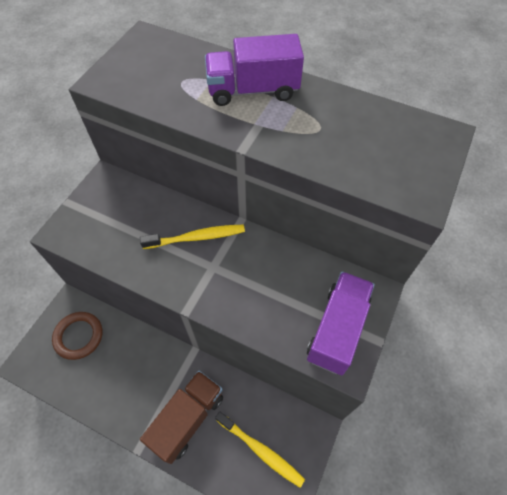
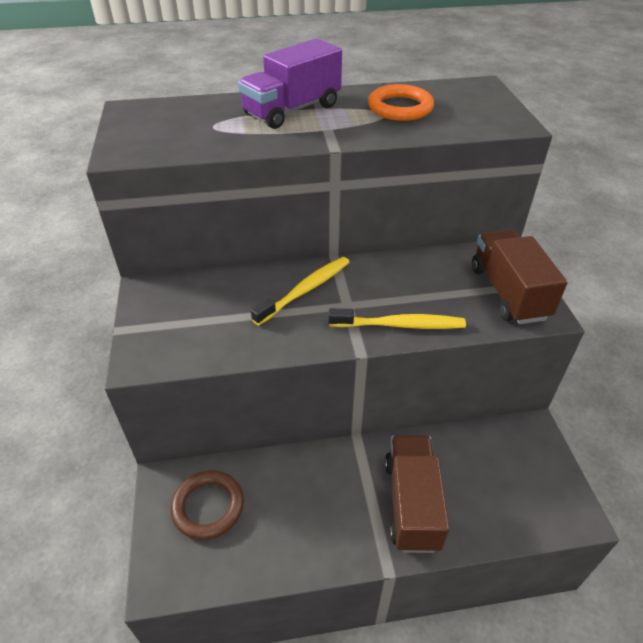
camera: 35 degrees left, 15 degrees down
yellow toothbrush [215,412,305,488] -> yellow toothbrush moved to [329,309,466,329]
purple truck [307,272,375,375] -> brown truck [472,229,568,324]
none -> orange ring [368,84,434,121]

